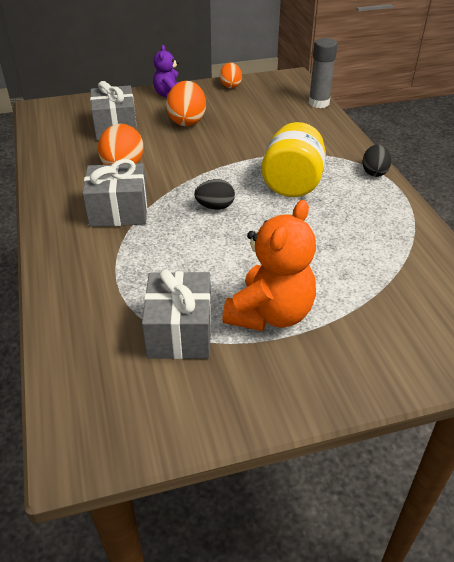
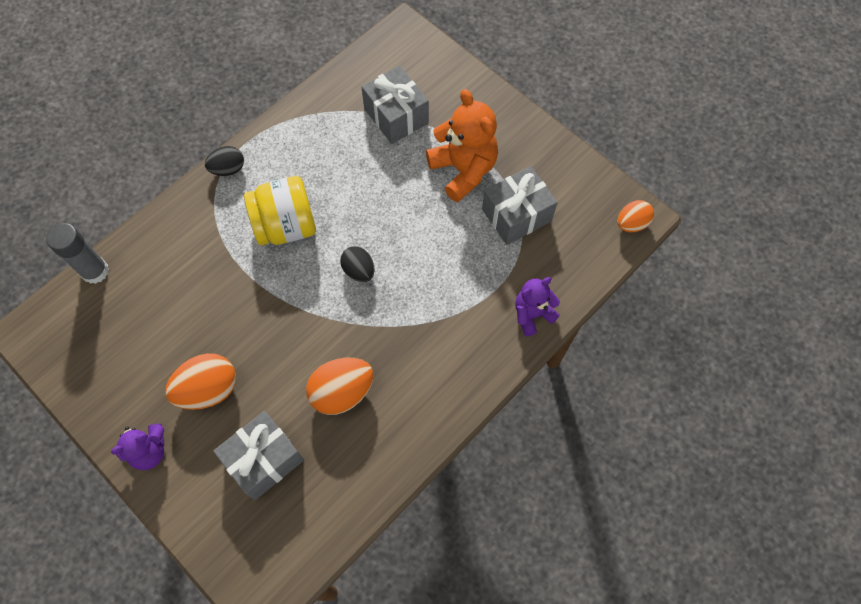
camera: 120 degrees left, 25 degrees up
grey gift [82,159,147,227] -> grey gift moved to [361,66,429,144]
orange egg [220,63,242,88] -> orange egg moved to [617,200,654,232]
orange teddy bear [222,200,316,331] -> orange teddy bear turned 60 degrees clockwise [426,89,498,202]
none -> purple teddy bear [515,277,560,336]

